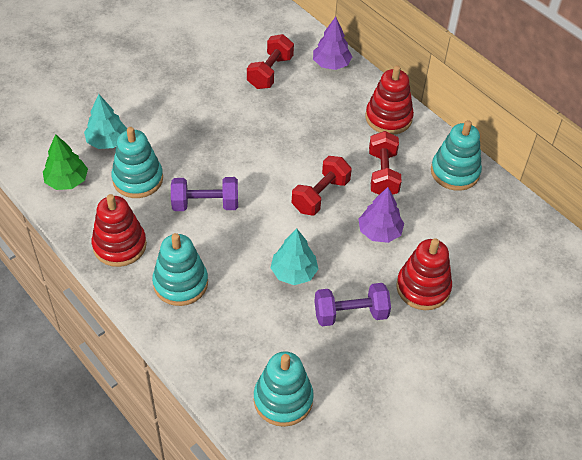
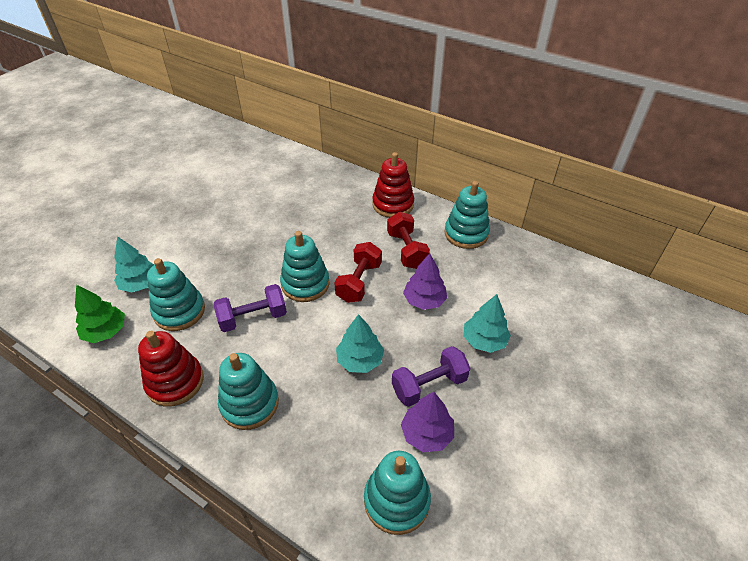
camera: 15 degrees left, 5 degrees down
red dumbbell [247,34,294,89] -> none
purple tree [313,17,352,70] -> purple tree moved to [401,392,454,452]
red stacking toy [396,238,452,310] -> turquoise tree [464,294,511,353]
none -> turquoise stacking toy [280,231,329,302]

